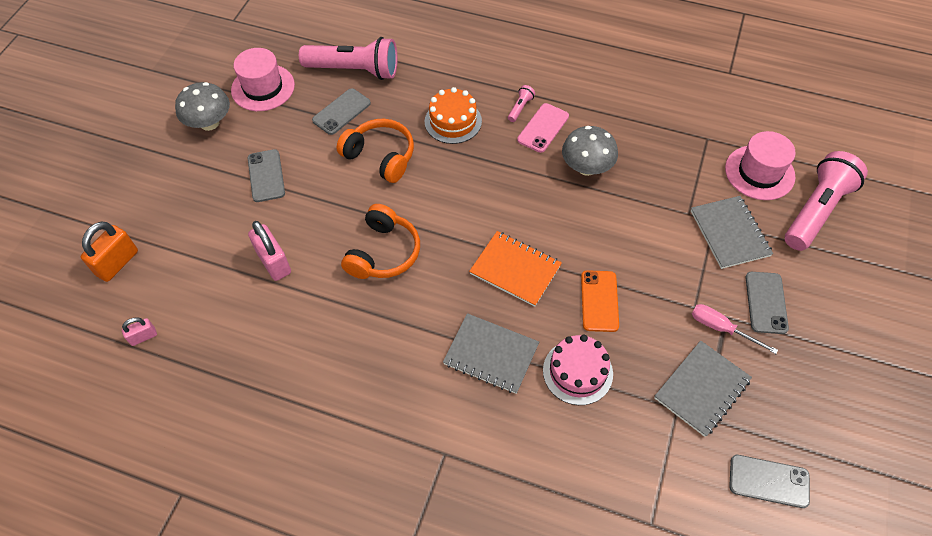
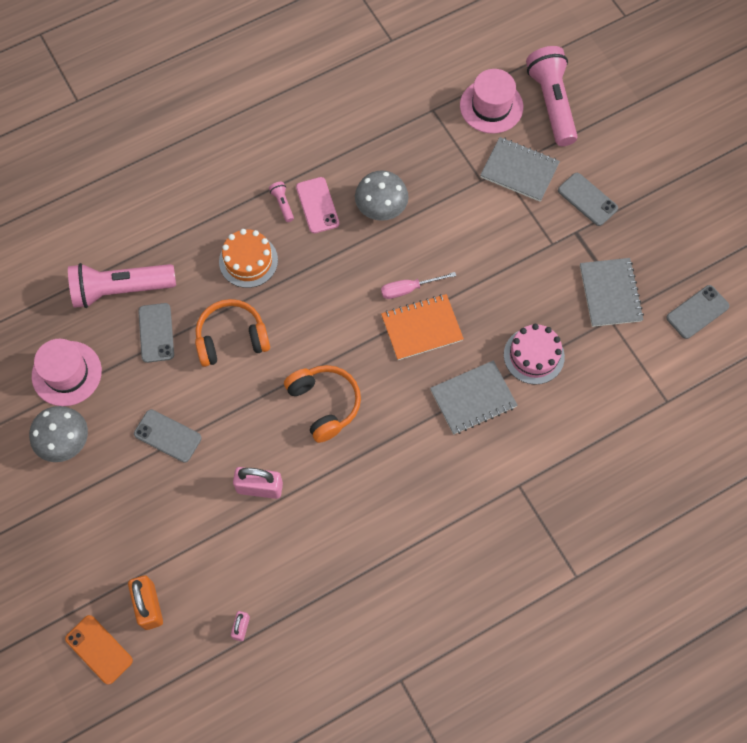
camera: 50 degrees left, 10 degrees up
pink flashlight [299,37,398,80] -> pink flashlight turned 150 degrees counterclockwise [68,263,176,308]
orange phone [581,270,619,332] -> orange phone moved to [65,615,133,685]
pink screwdriver [692,304,778,354] -> pink screwdriver moved to [381,272,456,299]

